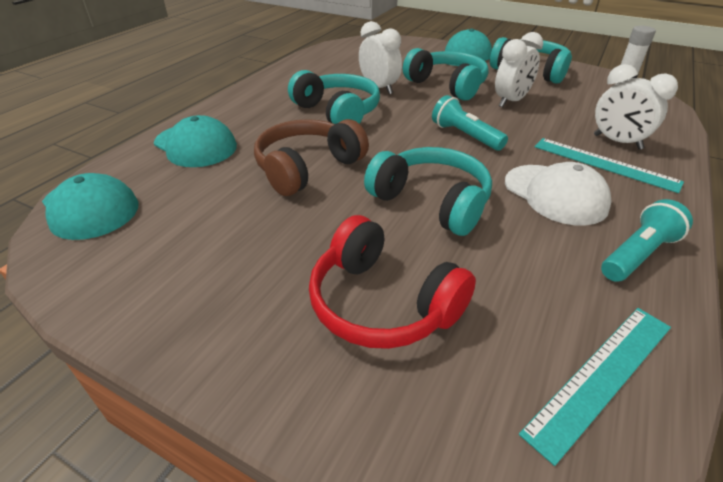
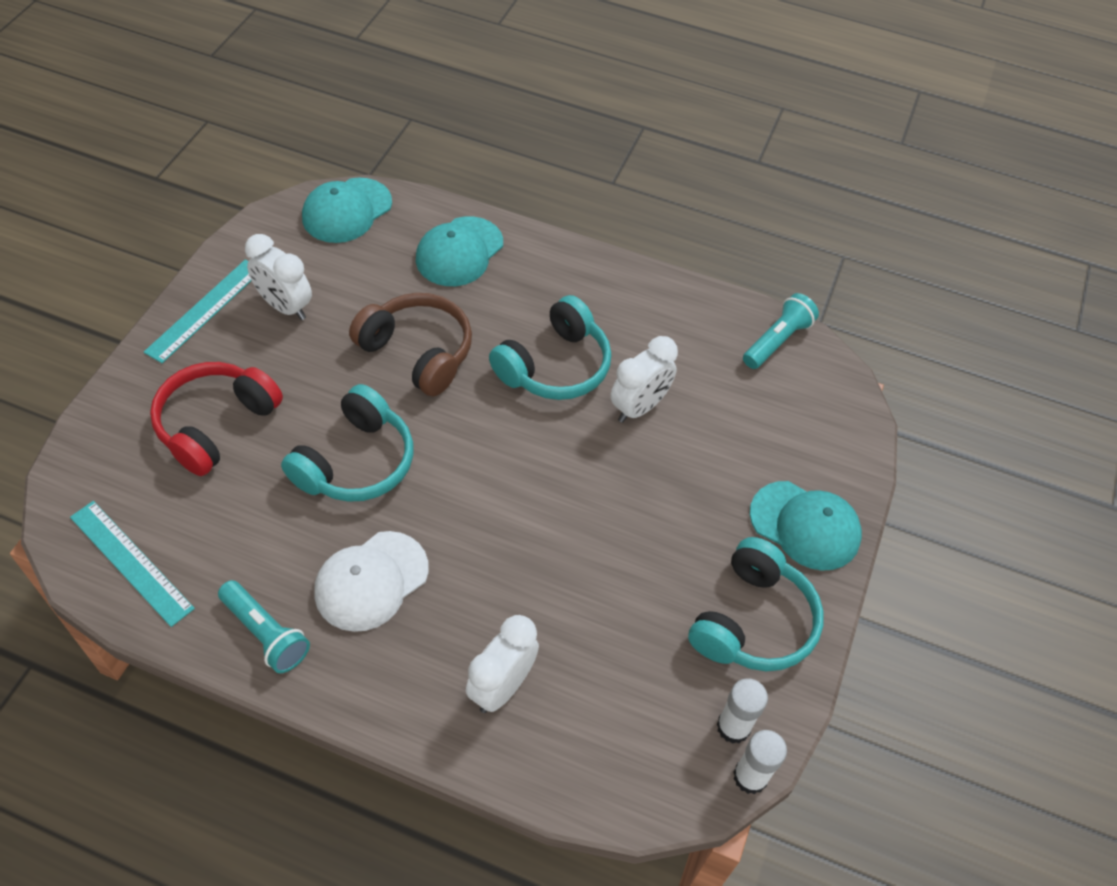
camera: 80 degrees right, 15 degrees up
turquoise headphones [403,48,488,101] -> none
turquoise flashlight [432,95,508,151] -> turquoise flashlight moved to [743,293,819,369]
white clock [495,32,543,107] -> white clock moved to [245,234,312,320]
turquoise ruler [535,138,684,193] -> turquoise ruler moved to [144,259,251,363]
none -> white glue stick [717,678,768,744]

